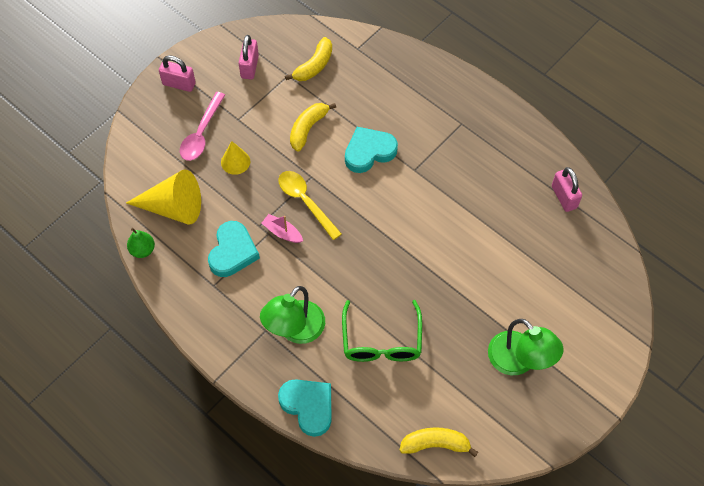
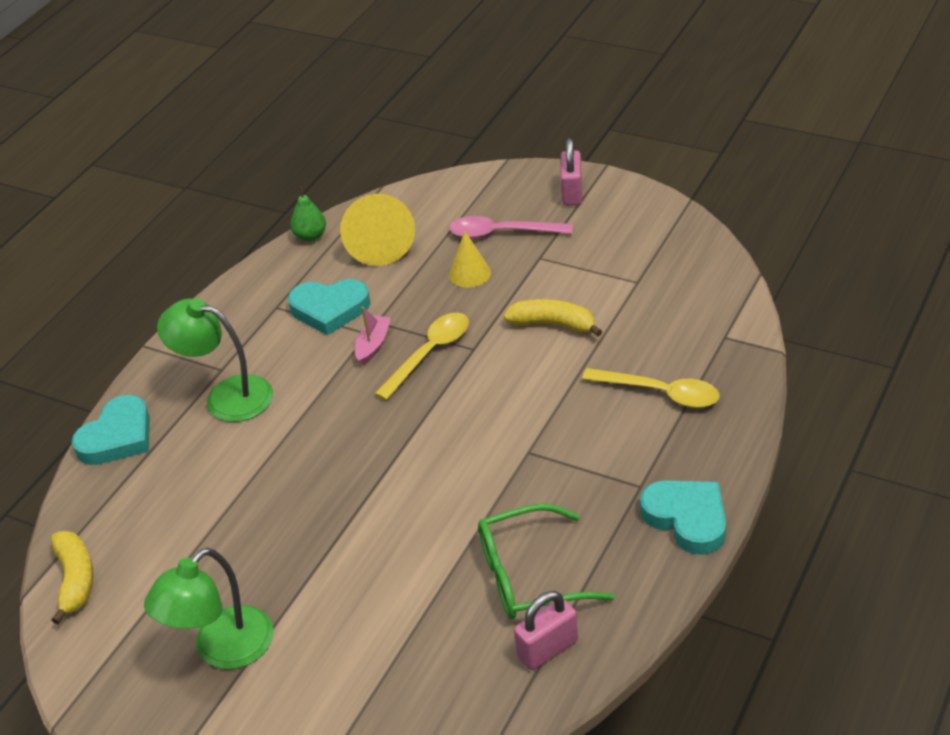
camera: 80 degrees right, 20 degrees down
pink padlock [239,35,259,79] -> none
yellow banana [285,37,332,81] -> none
green glasses [342,300,422,362] -> green glasses moved to [478,503,615,619]
turquoise heart [345,127,398,173] -> turquoise heart moved to [640,480,726,555]
none -> yellow spoon [582,368,720,408]

